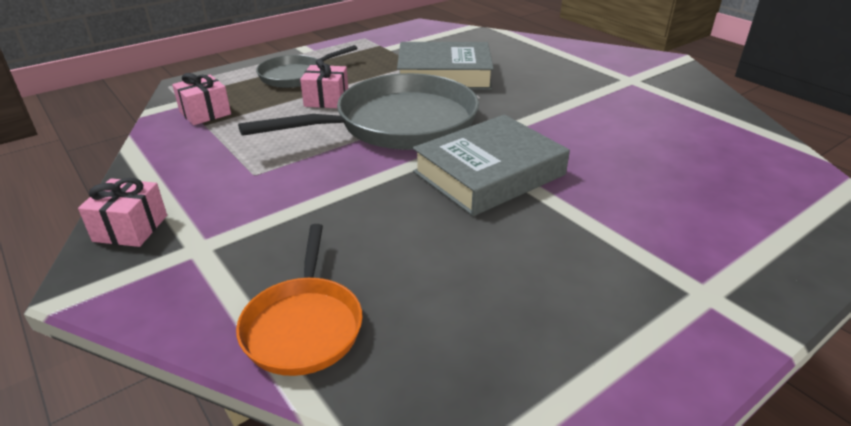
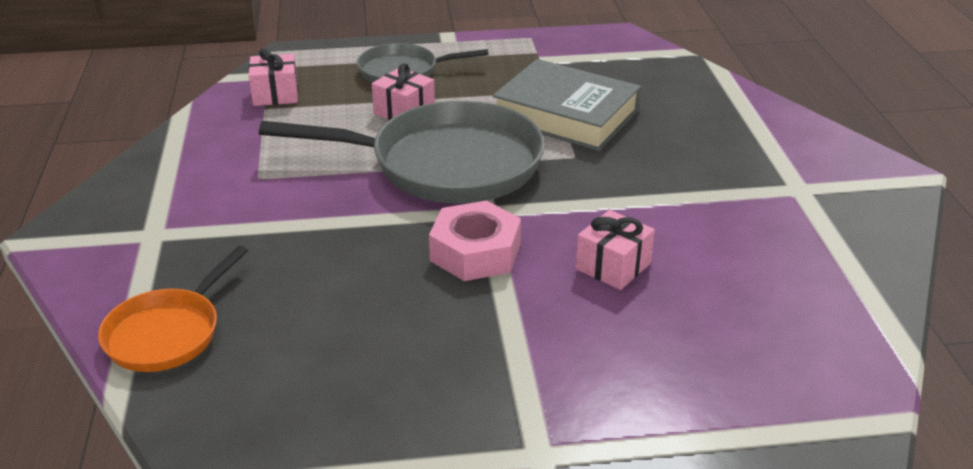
camera: 30 degrees right, 0 degrees up
pink gift [78,178,167,247] -> pink gift moved to [576,210,655,290]
grey book [413,115,570,216] -> pink nut [429,200,521,281]

